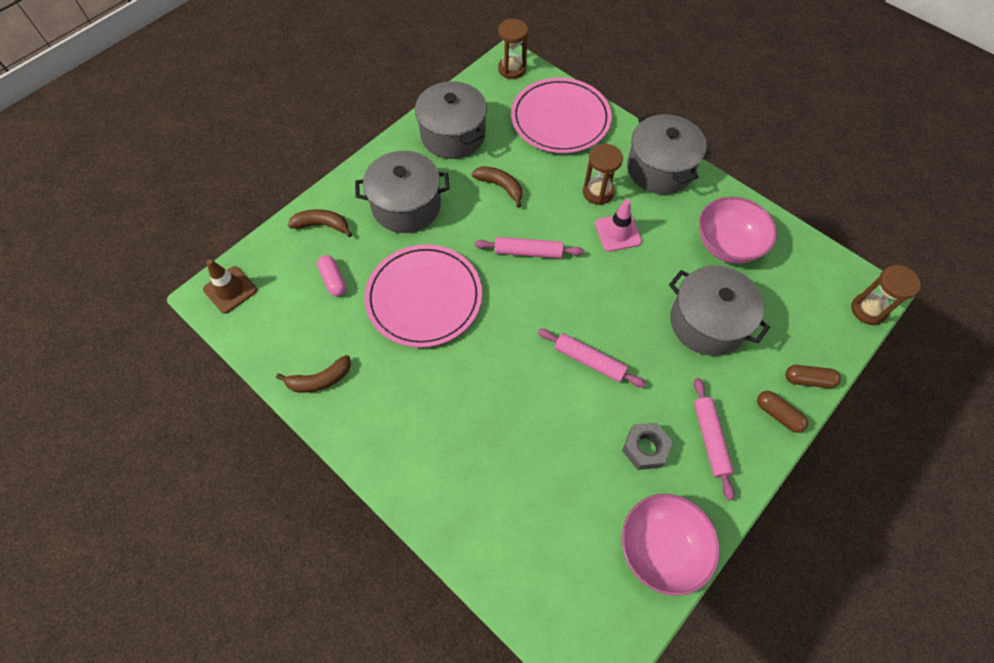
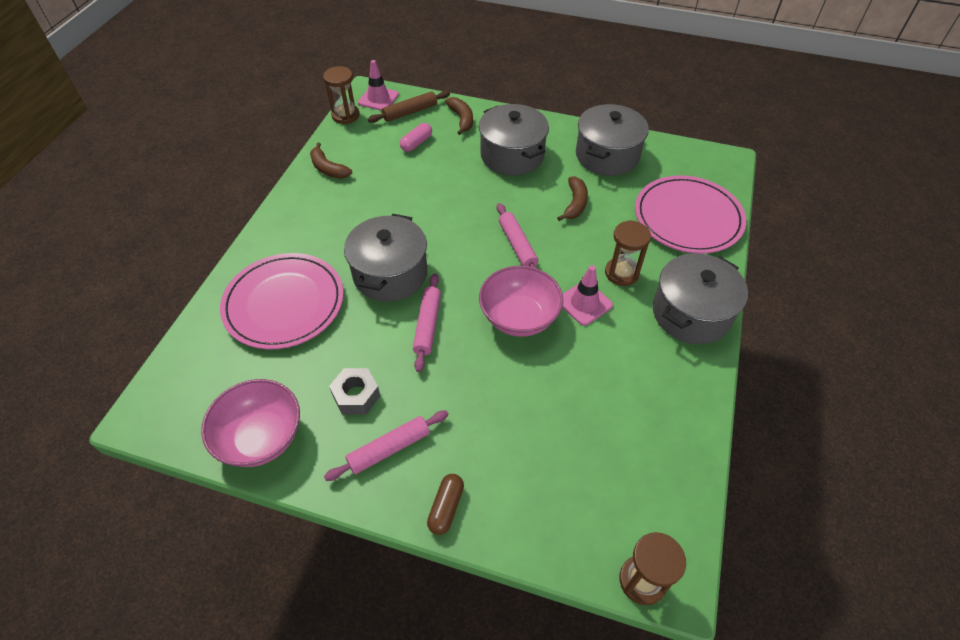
camera: 65 degrees right, 10 degrees down
brown traffic cone [203,259,257,314] -> pink traffic cone [358,60,399,111]
pink plate [364,244,482,348] -> pink plate moved to [220,253,344,349]
brown hourglass [498,19,528,79] -> brown hourglass moved to [323,66,360,124]
grey pot [669,266,770,356] -> grey pot moved to [344,214,427,302]
pink bowl [699,197,777,264] -> pink bowl moved to [479,266,563,337]
brown capsule [785,365,841,388] -> none
none -> brown rolling pin [368,91,450,123]

